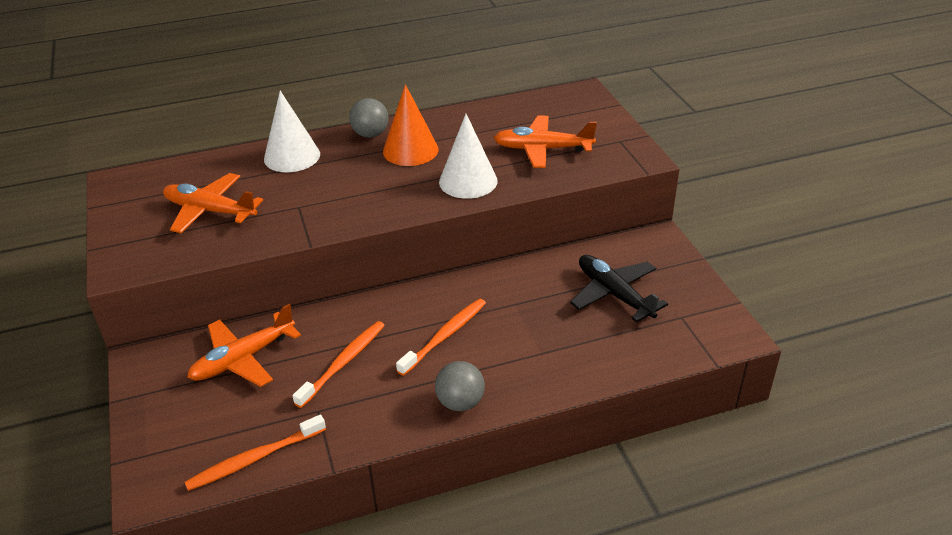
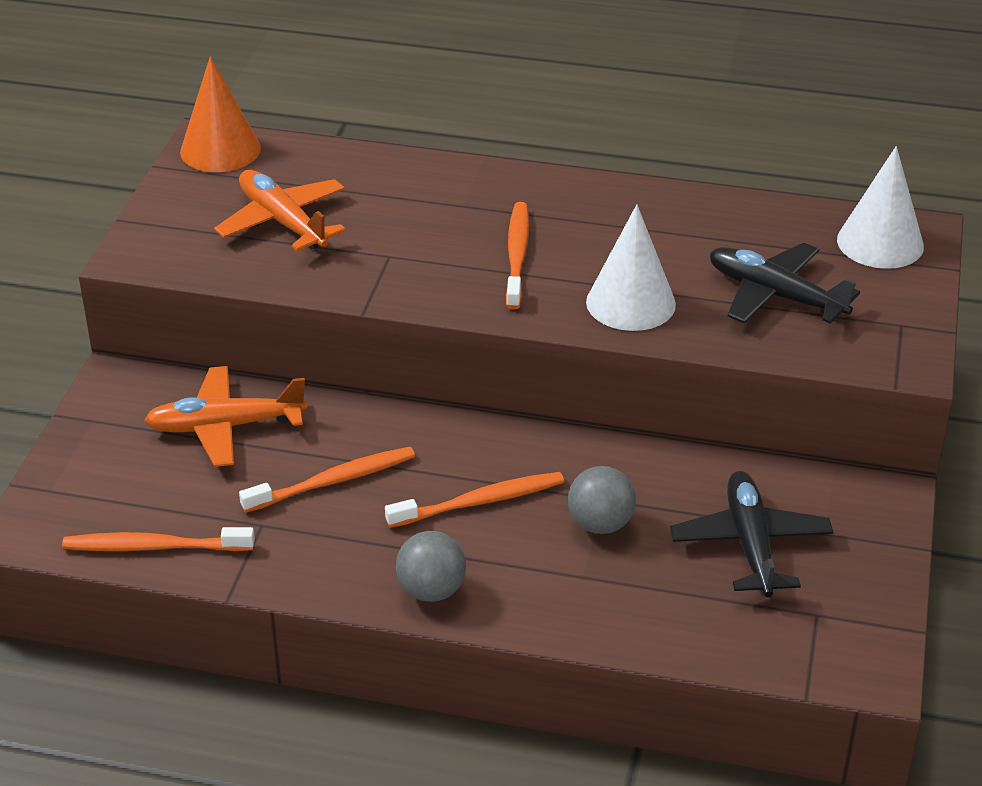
camera: 30 degrees right, 0 degrees up
white cone [264,91,320,172] -> white cone moved to [837,146,924,269]
grey ball [349,98,388,138] -> grey ball moved to [568,466,636,534]
orange cone [383,84,439,166] -> orange cone moved to [180,56,261,172]
orange plane [494,115,597,168] -> black plane [709,243,860,324]
none -> orange toothbrush [506,202,529,310]

